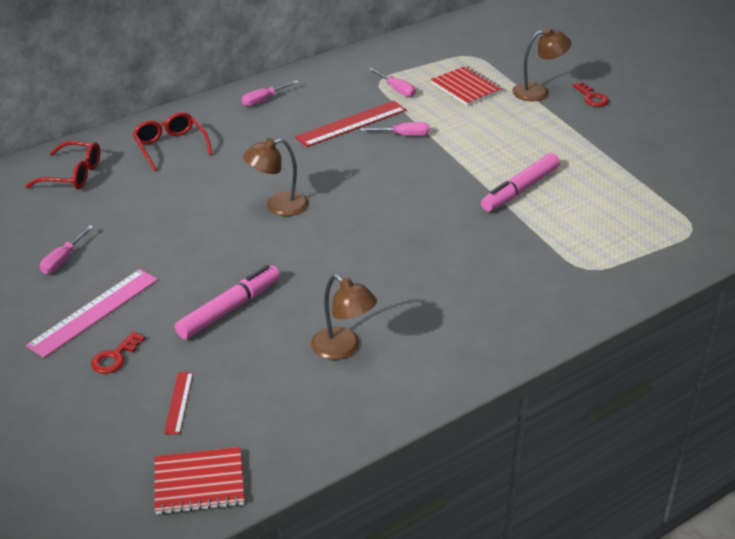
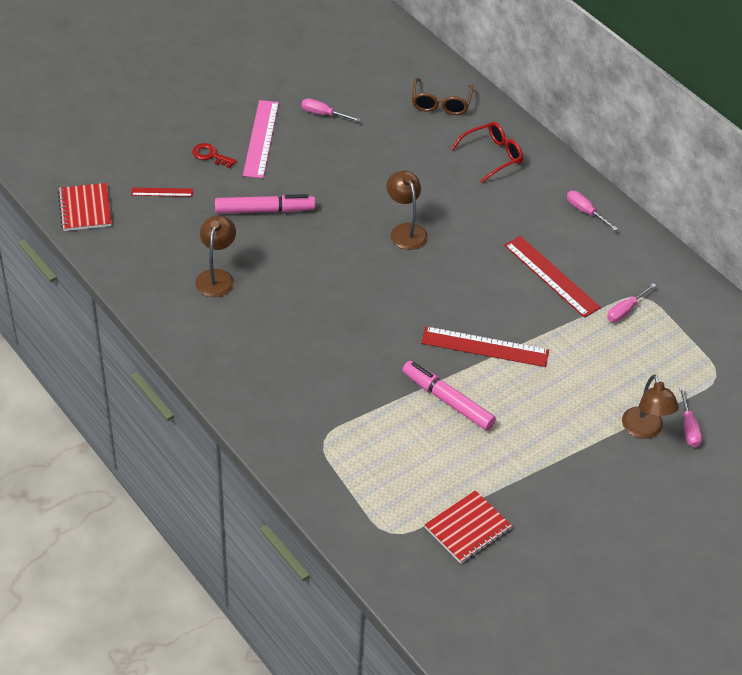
camera: 85 degrees right, 10 degrees up
red glasses [25,141,100,189] -> brown glasses [412,78,473,115]
pink ruler [26,269,158,358] -> pink ruler turned 60 degrees clockwise [243,100,279,178]
pink marker [175,265,280,339] -> pink marker turned 45 degrees counterclockwise [215,194,315,214]
brown lamp [311,275,377,360] -> brown lamp turned 150 degrees clockwise [195,215,236,297]
pink screwdriver [360,122,429,136] -> pink screwdriver moved to [679,387,702,447]
red notebook [430,66,502,106] -> red notebook moved to [425,490,512,563]
red key [572,82,609,107] -> none
none -> red ruler [421,326,549,367]

